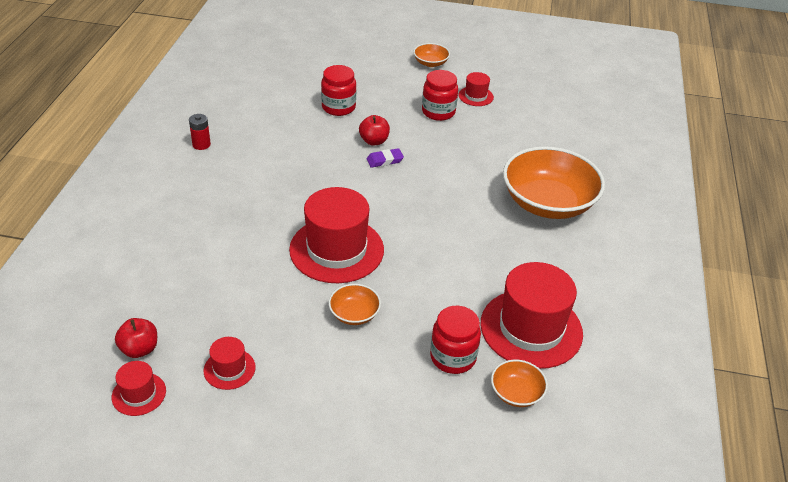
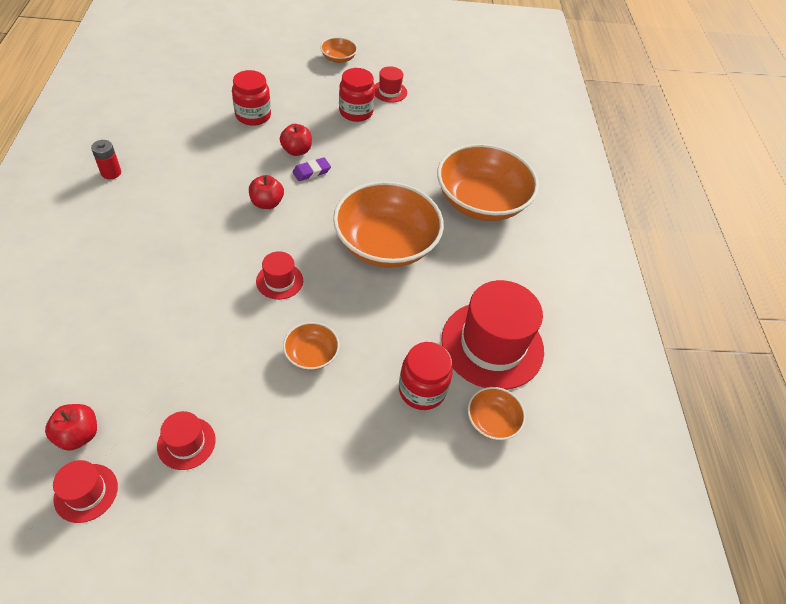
camera: 15 degrees left, 10 degrees up
red hat [289,187,384,283] -> red hat [256,251,303,300], size x0.47
none -> red apple [249,175,284,209]
none -> orange bowl [333,181,444,268]

